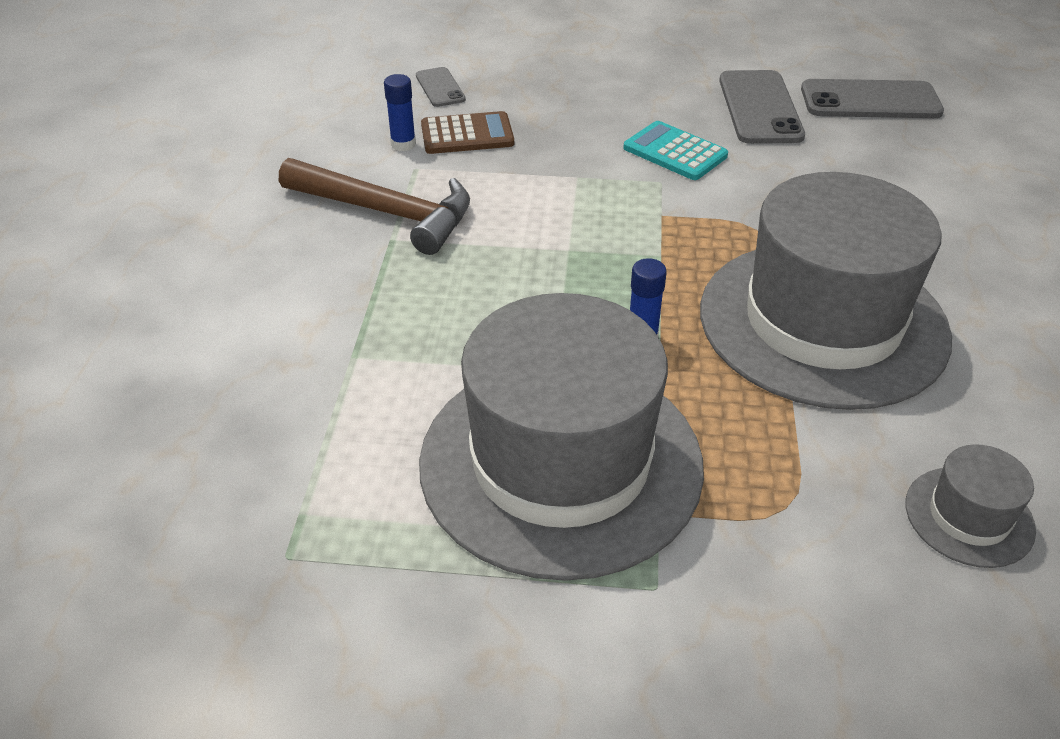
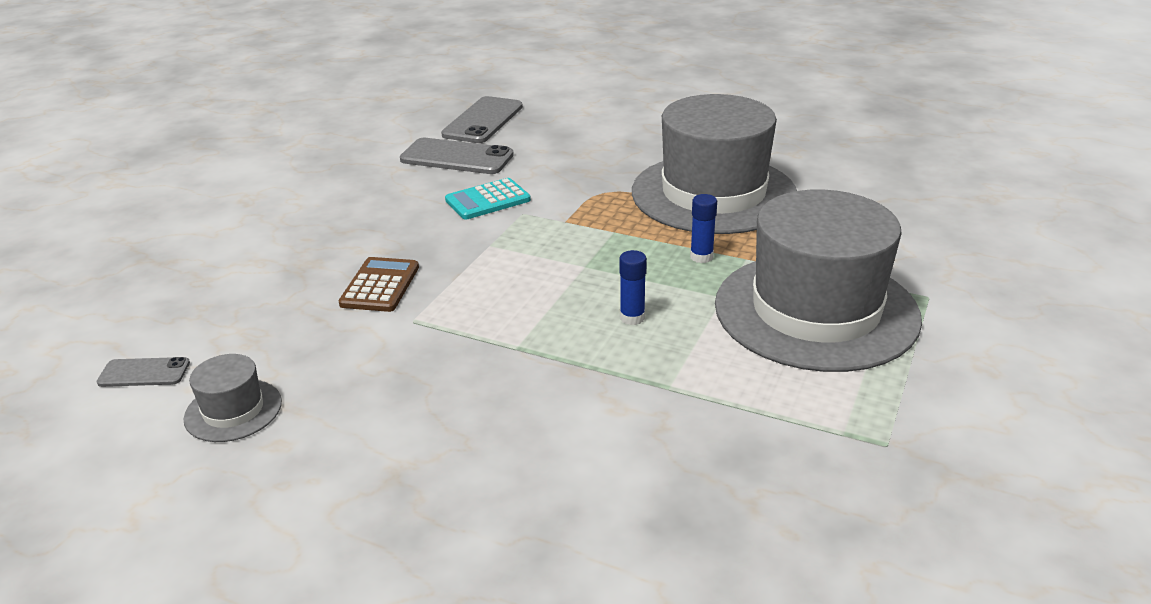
camera: 70 degrees left, 10 degrees down
brown hammer [279,158,470,255] -> none
blue glue stick [384,74,416,151] -> blue glue stick moved to [619,250,647,325]
grey phone [416,67,466,107] -> grey phone moved to [96,357,190,387]
grey hat [906,444,1036,568] -> grey hat moved to [184,354,282,442]

